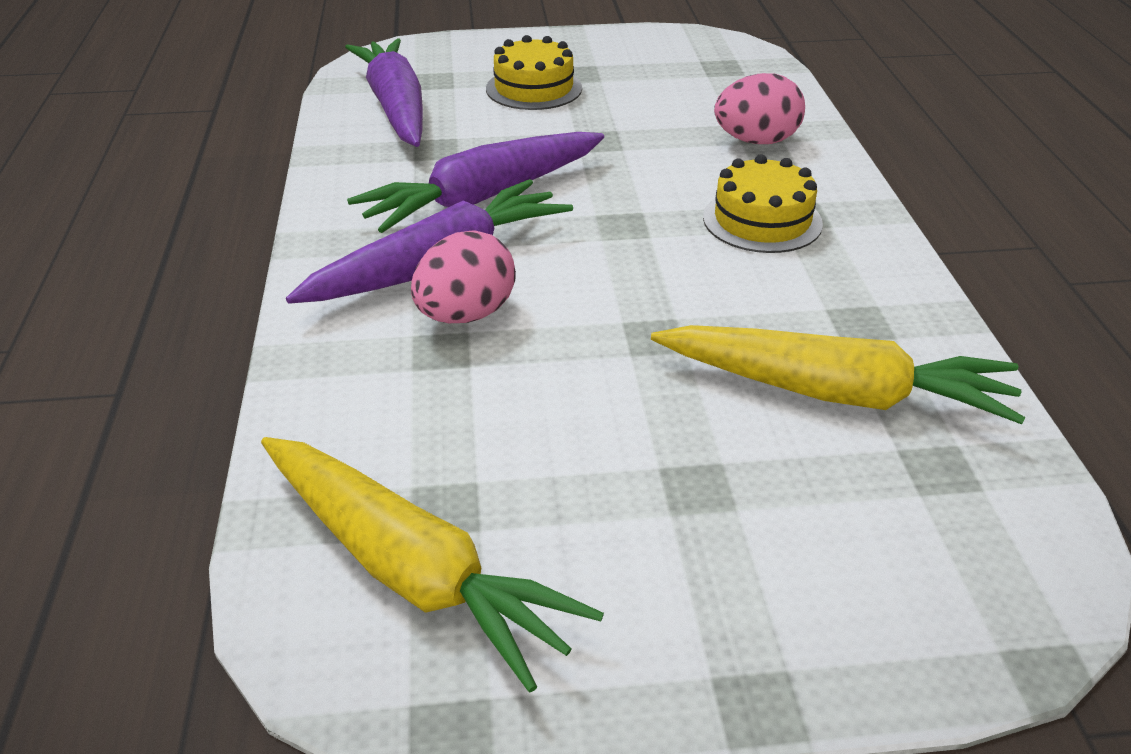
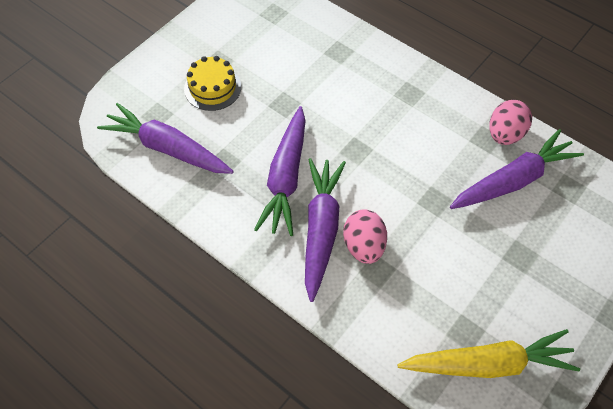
camera: 45 degrees left, 20 degrees up
yellow carrot [651,325,1026,424] -> purple carrot [450,129,584,209]
yellow cake [703,154,823,253] -> none
pink egg [714,73,805,144] -> pink egg moved to [490,100,532,145]

